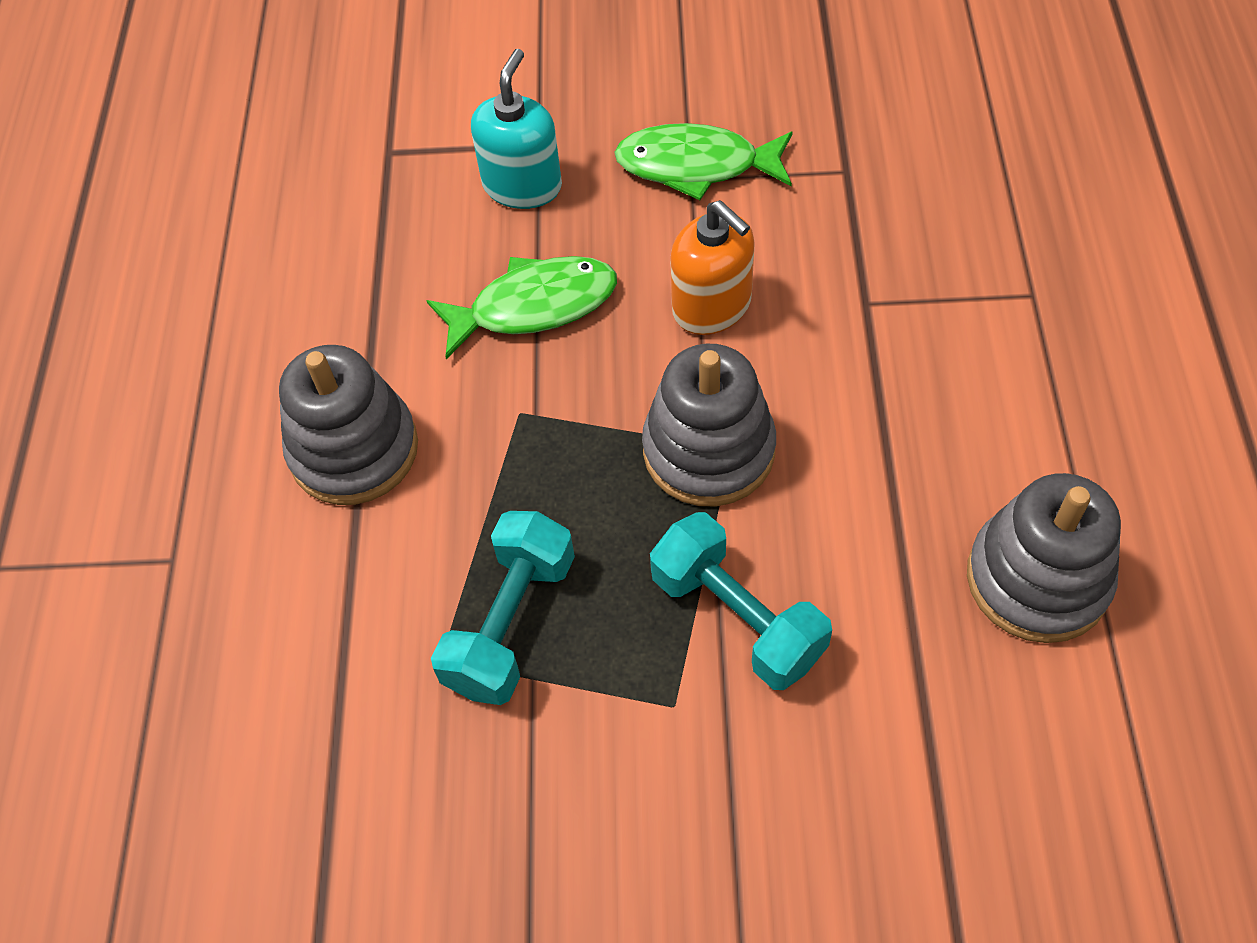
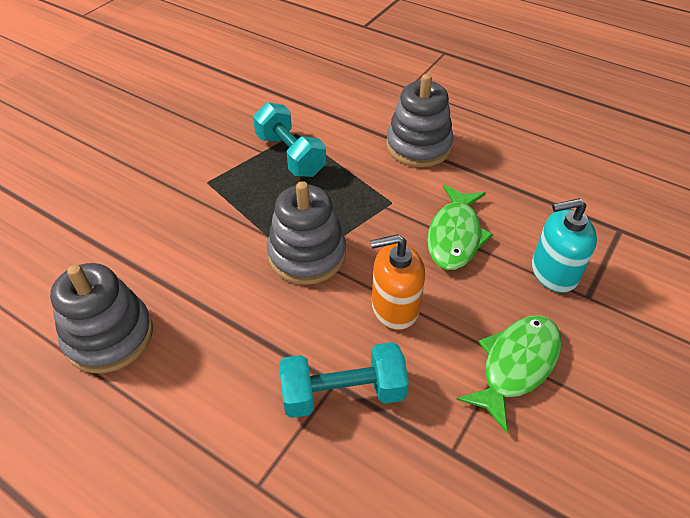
camera: 120 degrees right, 10 degrees down
turquoise soap dispenser [471,49,562,209] -> turquoise soap dispenser turned 120 degrees clockwise [532,198,597,293]
turquoise dumbbell [650,512,832,690] -> turquoise dumbbell moved to [279,342,409,418]

